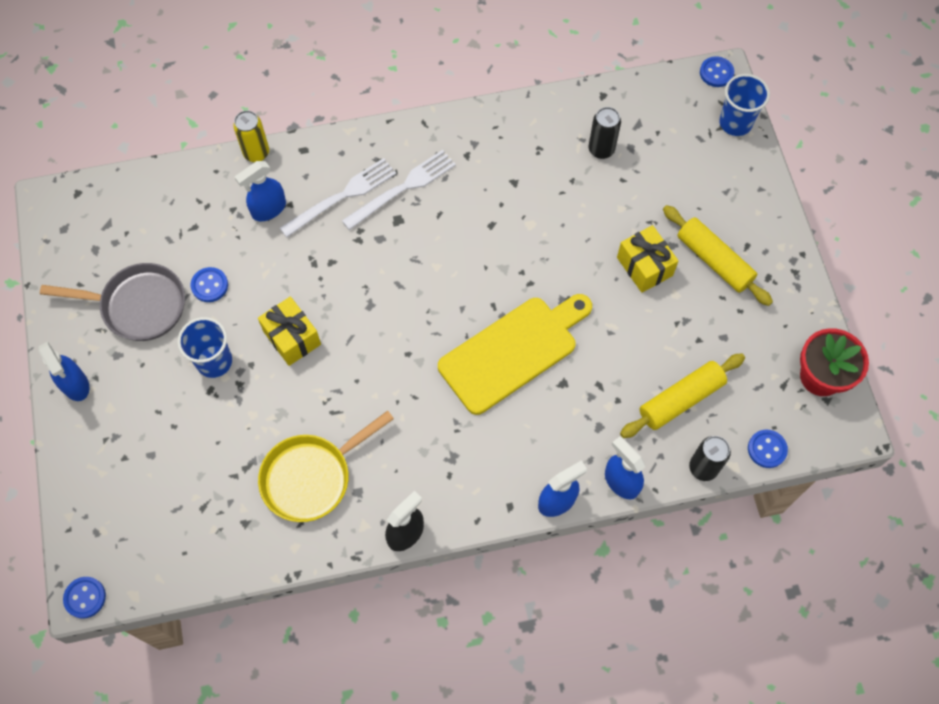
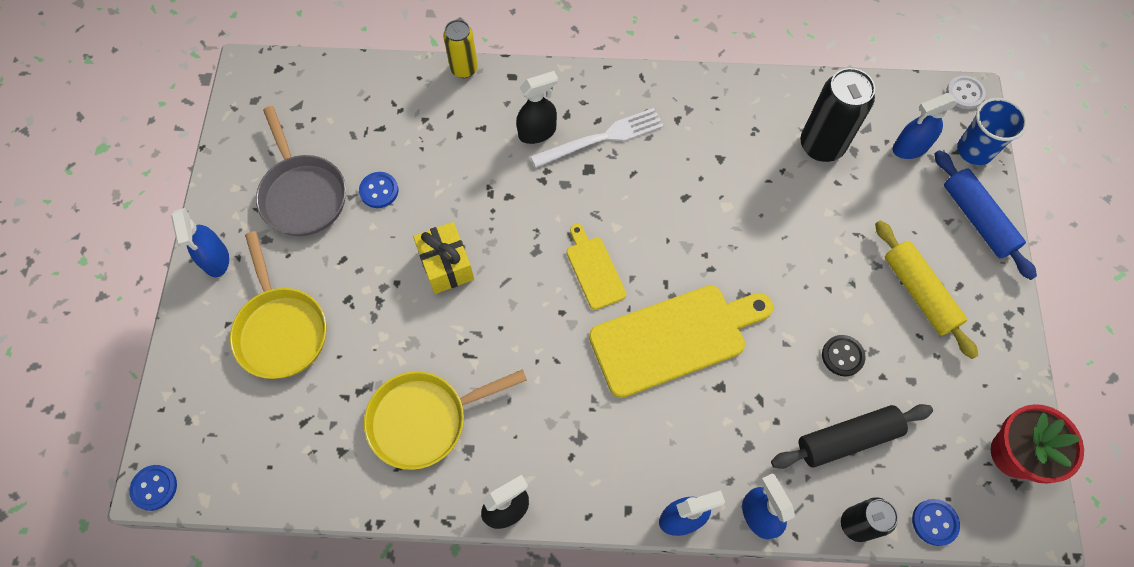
camera: 15 degrees right, 0 degrees up
grey pan [40,263,185,341] -> grey pan turned 45 degrees clockwise [256,106,346,236]
blue cup [177,317,232,378] -> none
blue spray bottle [235,161,286,221] -> blue spray bottle moved to [893,93,958,159]
white fork [280,158,396,237] -> black spray bottle [516,71,558,144]
black can [589,107,621,159] -> black can [800,68,875,162], size x1.60
yellow gift [617,225,679,293] -> none
yellow rolling pin [620,353,745,438] -> black rolling pin [771,404,933,469]
blue button [700,56,734,87] -> white button [946,76,986,109]
none -> yellow pan [230,231,326,379]
none -> yellow cutting board [567,224,626,310]
none -> black button [822,335,866,376]
none -> blue rolling pin [935,150,1037,280]

